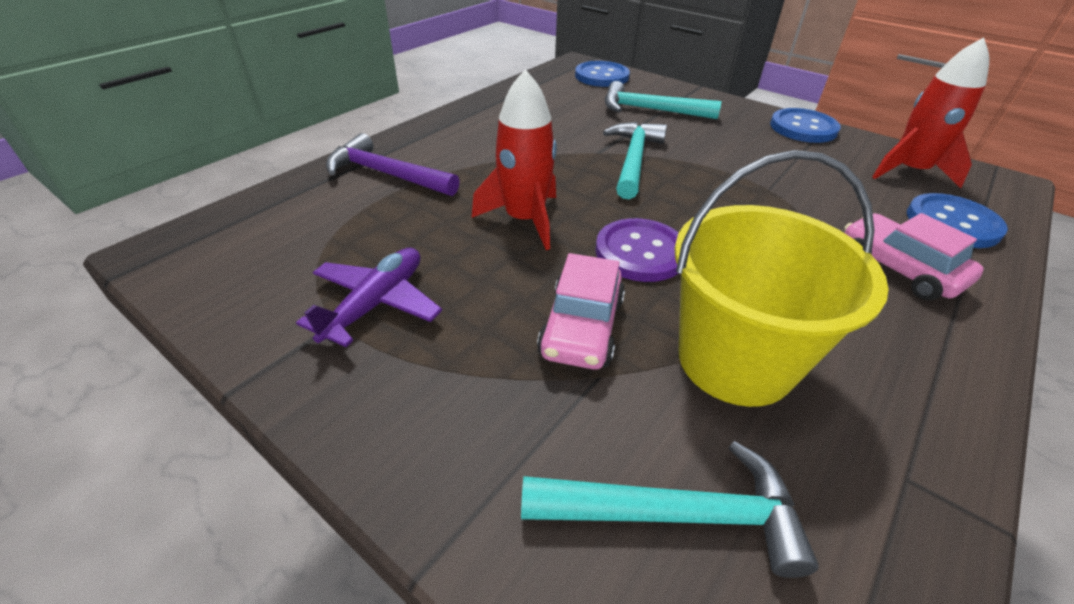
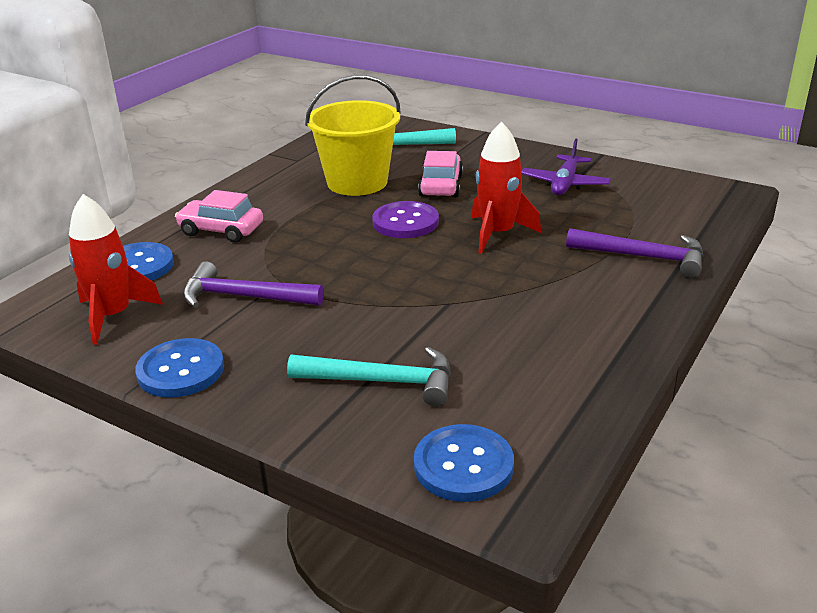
camera: 175 degrees right, 10 degrees down
turquoise hammer [603,122,667,199] -> none
pink car [844,213,984,300] -> pink car turned 150 degrees clockwise [175,190,263,243]
none -> purple hammer [183,261,324,308]

